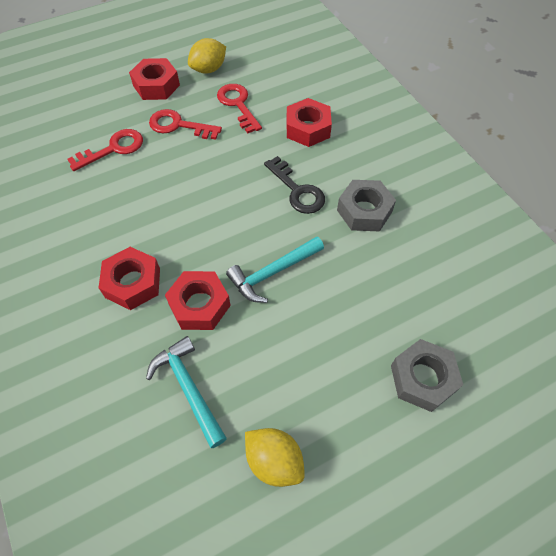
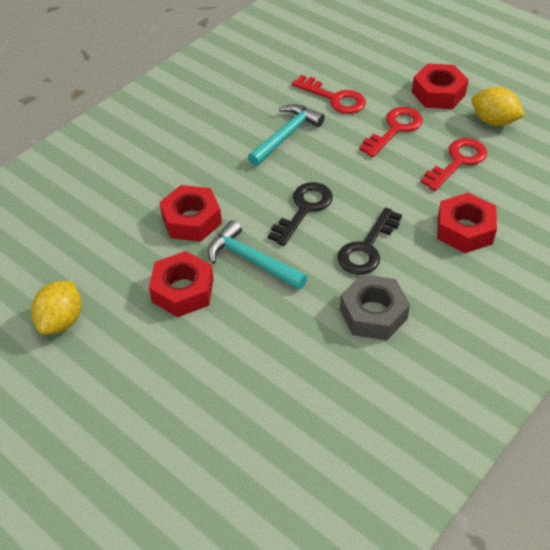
camera: 70 degrees right, 10 degrees down
red nut [99,247,160,310] -> red nut moved to [149,251,214,317]
turquoise hammer [146,336,227,448] -> turquoise hammer moved to [248,104,325,166]
red key [149,109,222,140] -> red key turned 45 degrees clockwise [359,107,423,157]
grey nut [391,339,463,412] -> none
none -> black key [268,182,333,246]

